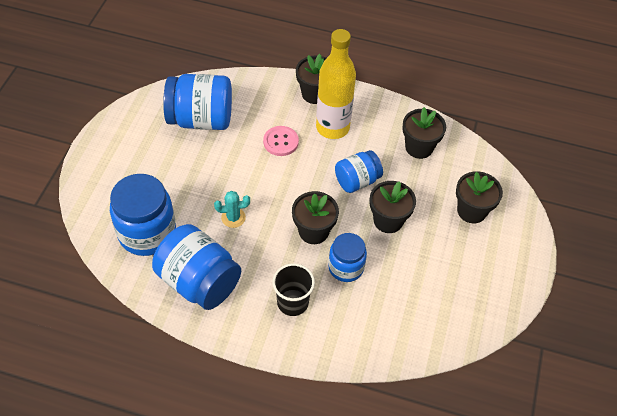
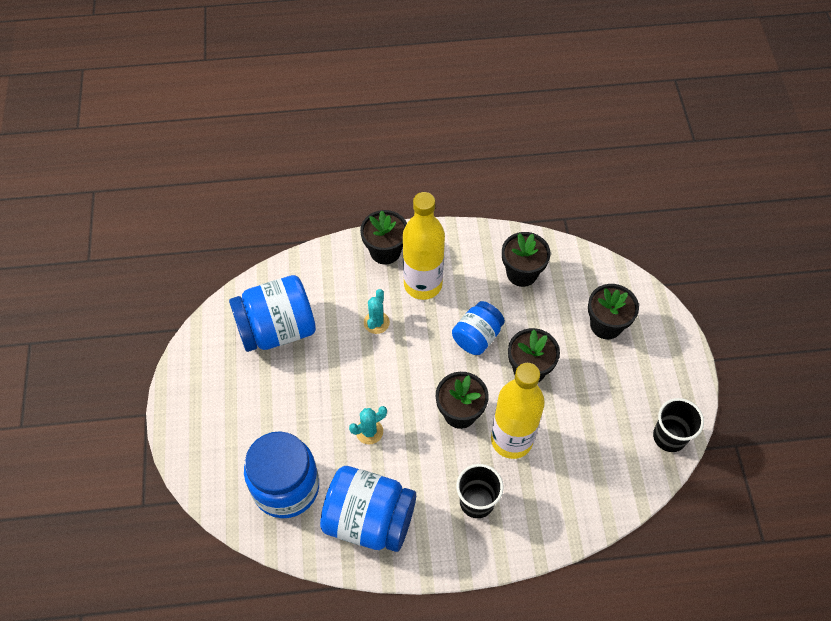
camera: 20 degrees left, 5 degrees up
pink button [263,126,299,156] -> turquoise cactus [364,289,390,334]
blue jar [328,233,367,282] -> yellow bottle [491,363,545,459]
none -> black cup [653,398,704,452]

